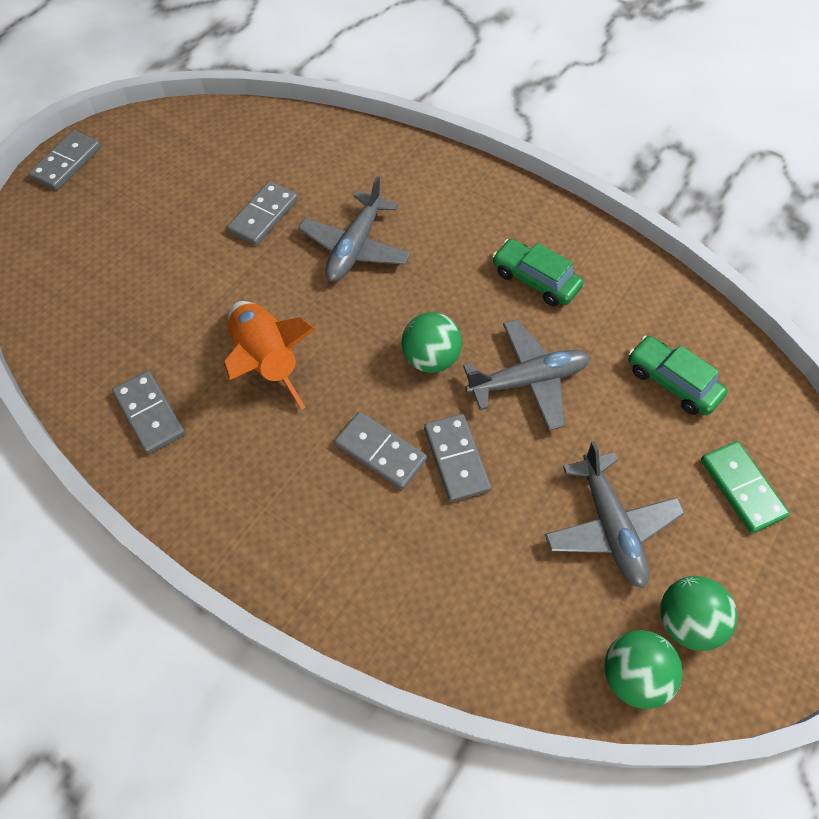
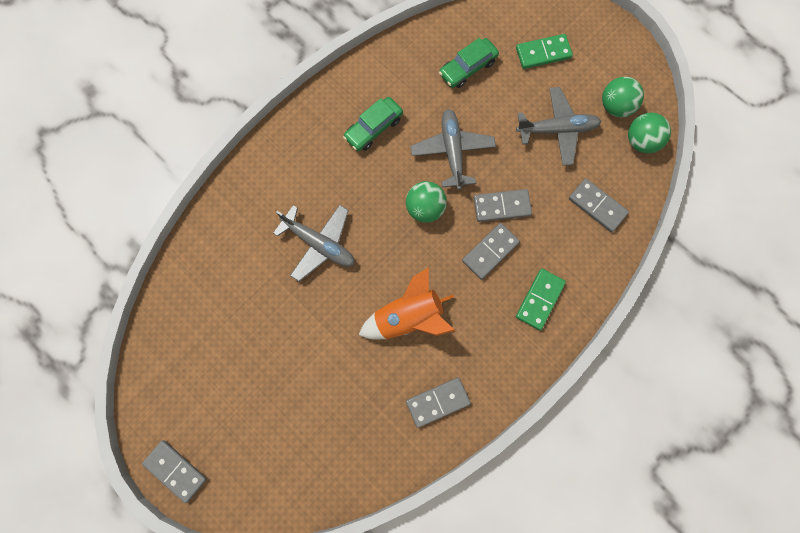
camera: 80 degrees left, 15 degrees up
grey domino [227,181,298,245] -> grey domino moved to [569,178,629,232]
none -> green domino [516,269,566,330]

